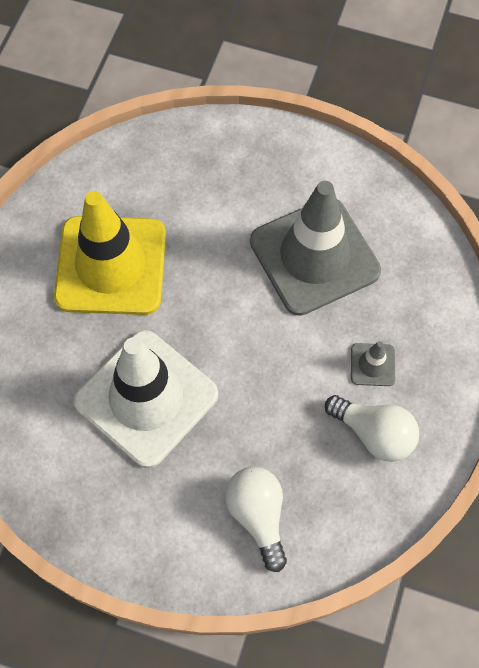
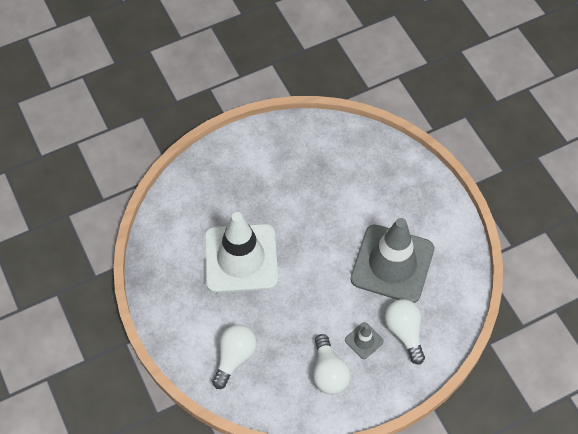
camera: 45 degrees right, 5 degrees down
yellow traffic cone [54,191,166,315] -> none
none -> white light bulb [385,299,425,365]

